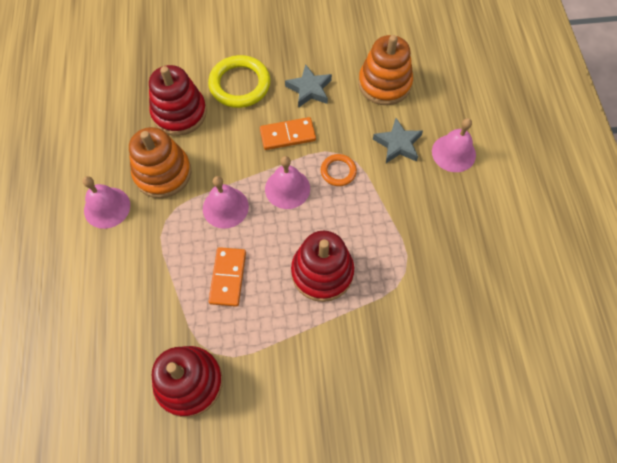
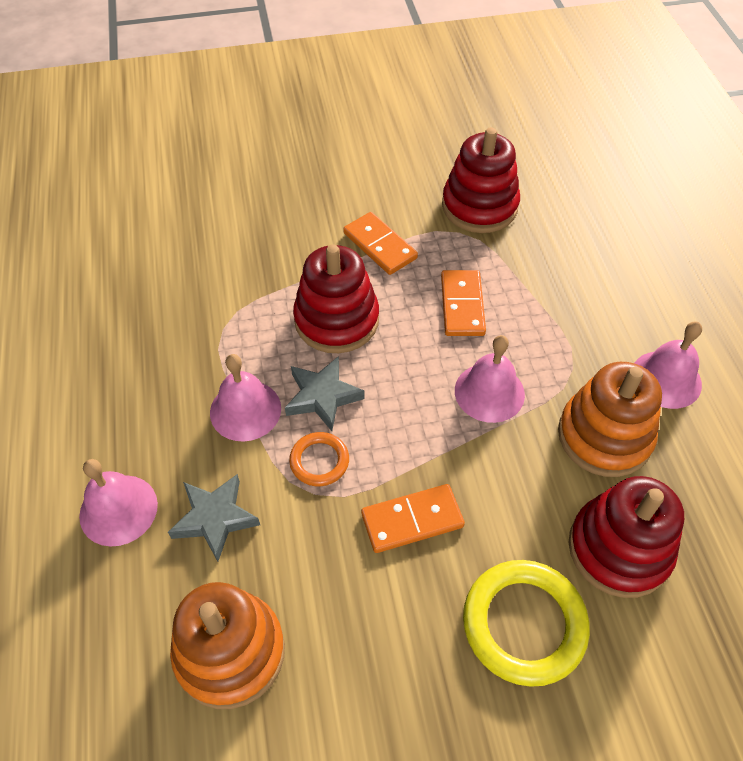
camera: 175 degrees right, 10 degrees down
pink bell [265,156,310,209] -> pink bell moved to [210,354,281,442]
grey star [285,64,332,108] -> grey star moved to [285,356,365,431]
none -> orange domino [343,212,418,275]

